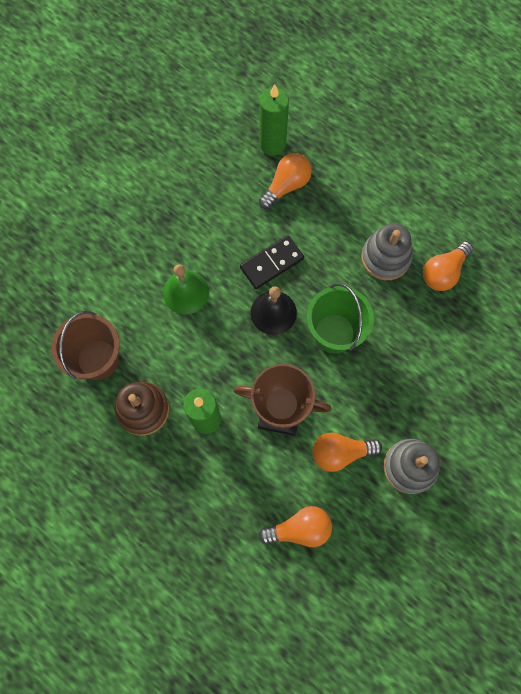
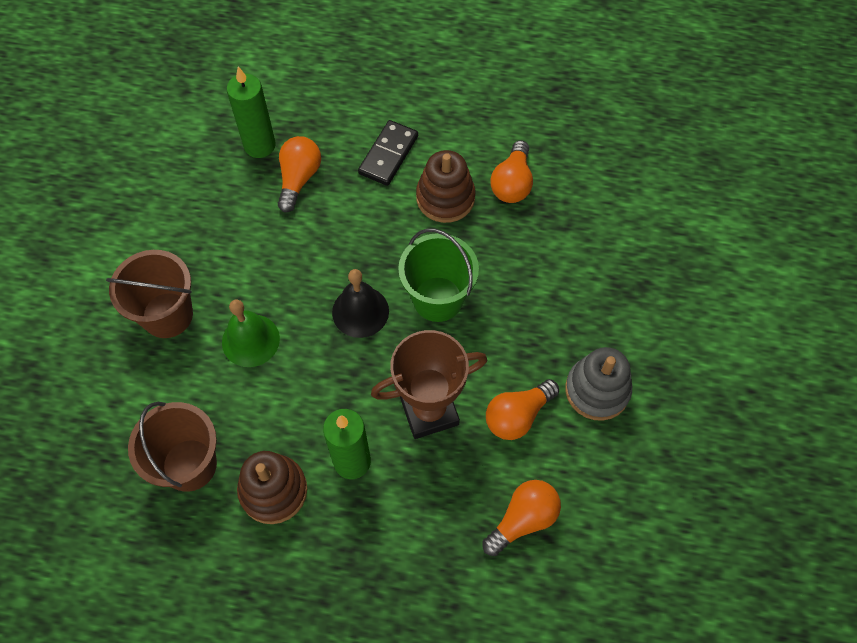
camera: 30 degrees left, 10 degrees down
black domino [240,235,304,289] -> black domino moved to [358,120,418,186]
grey stacking toy [361,223,413,280] -> brown stacking toy [416,150,475,223]
none -> brown bucket [106,250,193,338]

